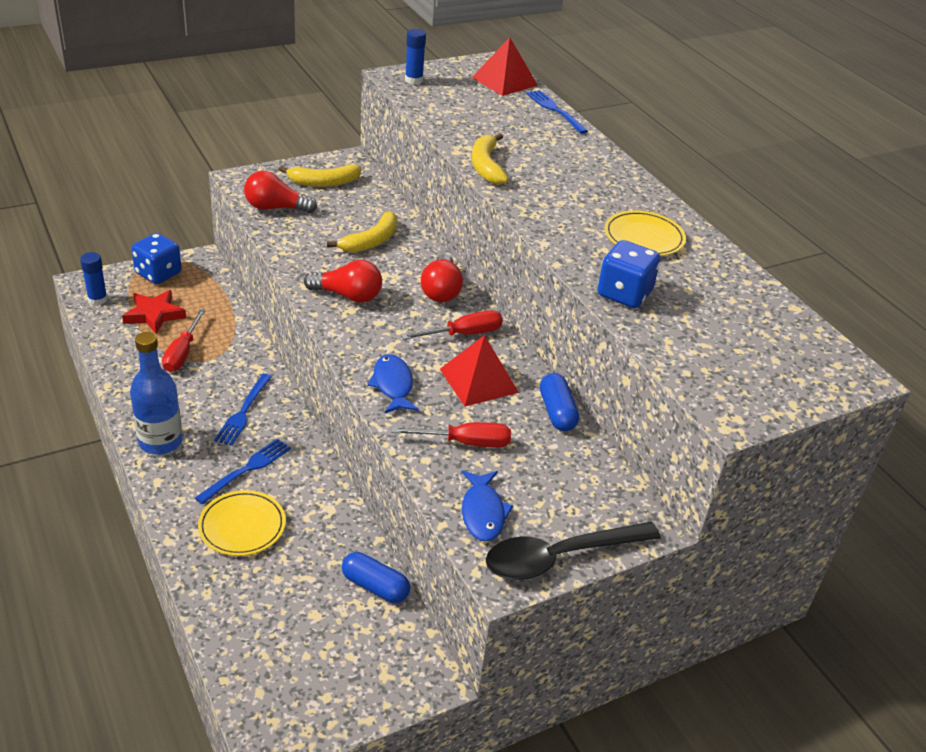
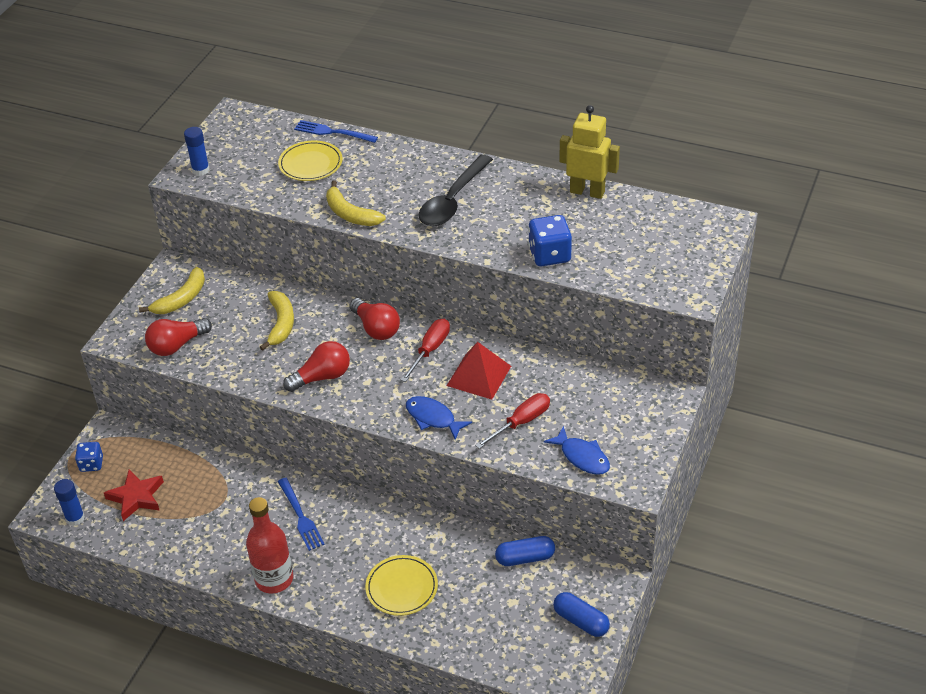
camera: 35 degrees left, 5 degrees up
blue bottle [130,332,183,455] -> red bottle [246,497,293,594]
blue dice [131,233,182,284] -> blue dice [75,442,103,472], size x0.63
red screwdriver [162,309,206,372] -> none
blue fork [195,438,291,504] -> none
red pyramid [472,37,538,96] -> none
black spoon [486,522,661,580] -> black spoon moved to [419,155,493,226]
blue capsule [540,373,579,431] -> blue capsule moved to [553,592,610,637]
yellow plate [605,210,686,256] -> yellow plate moved to [278,141,343,181]
none -> yellow robot [559,105,620,199]

